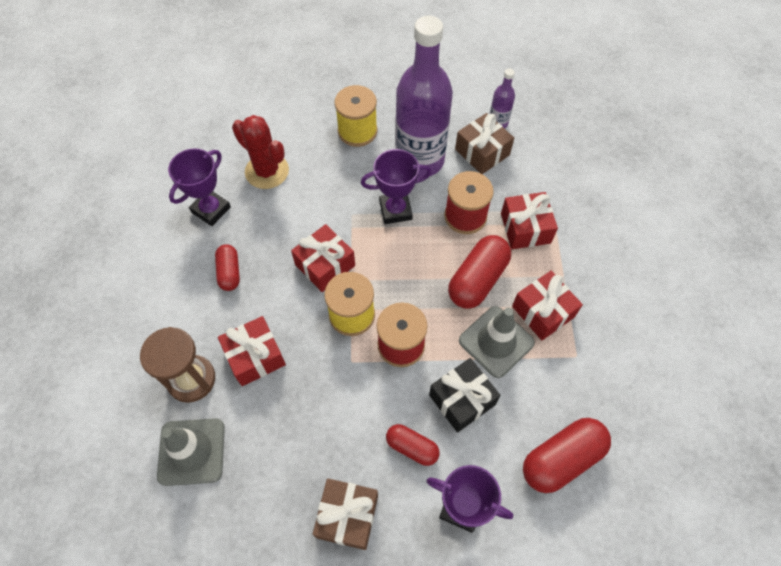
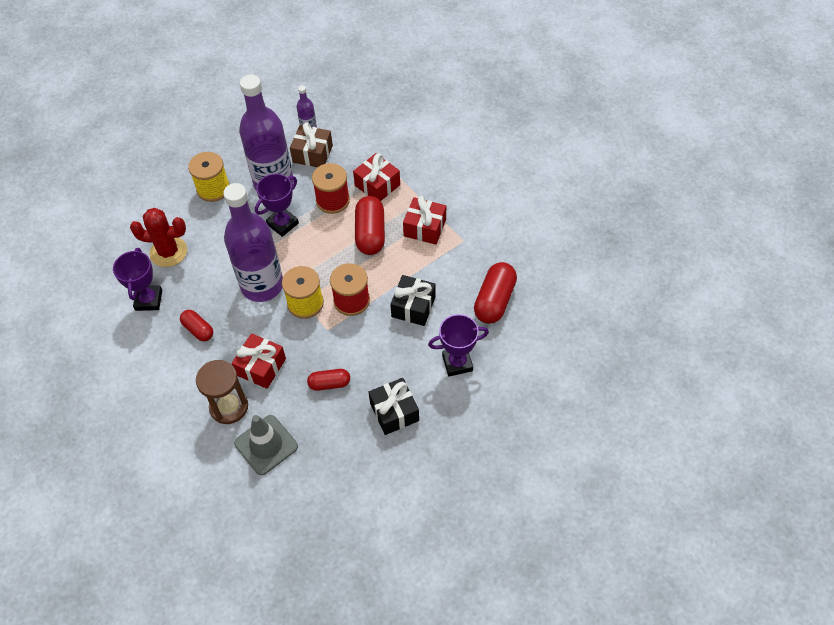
camera: 35 degrees left, 5 degrees down
red gift [291,224,355,292] -> purple bottle [223,183,283,302]
brown gift [313,479,378,550] -> black gift [369,378,419,435]
red capsule [386,424,440,466] -> red capsule moved to [307,369,350,391]
grey traffic cone [459,306,535,378] -> none

